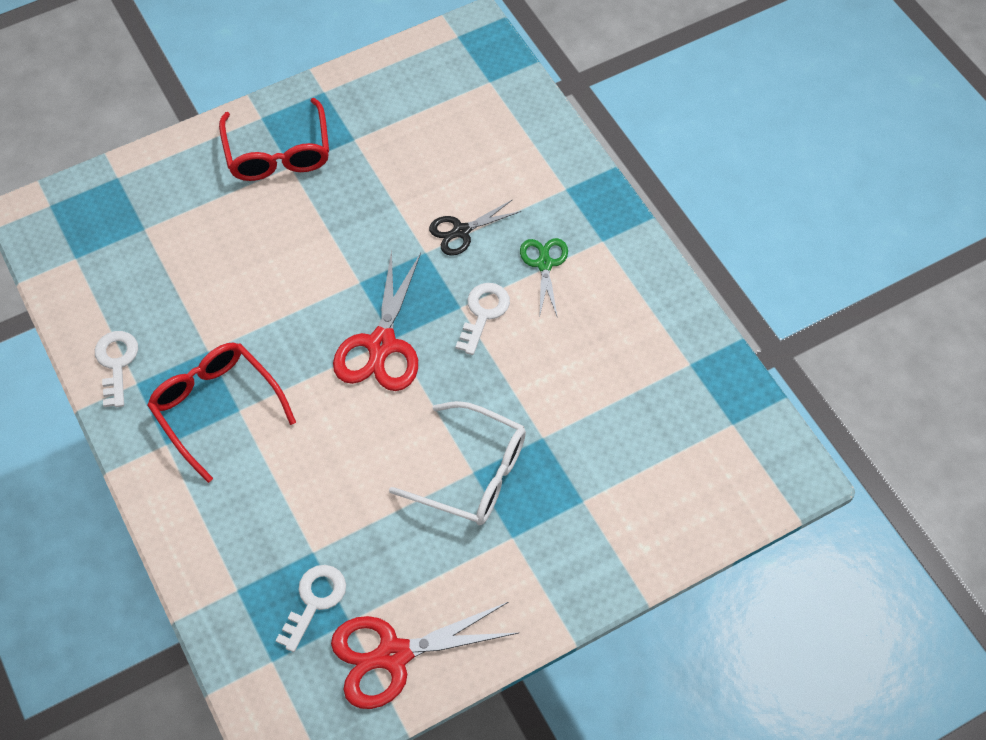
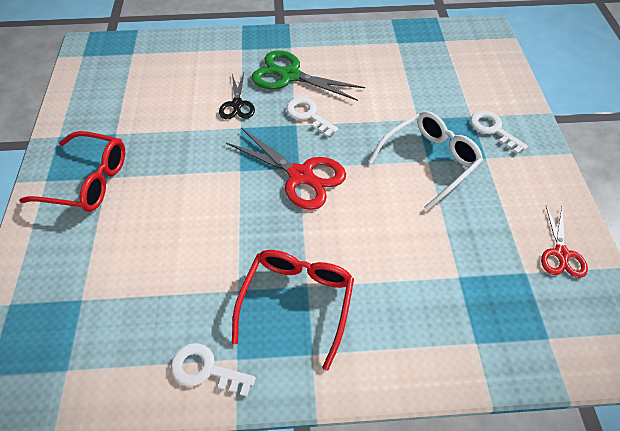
camera: 65 degrees left, 5 degrees down
red glasses [147,343,296,483] -> red glasses turned 120 degrees clockwise [232,250,354,371]
white key [276,565,346,652] -> white key moved to [470,110,528,154]
red scissors [331,602,518,709] -> red scissors [541,206,588,278], size x0.59
green scissors [520,238,568,318] -> green scissors [252,50,365,101], size x1.69

